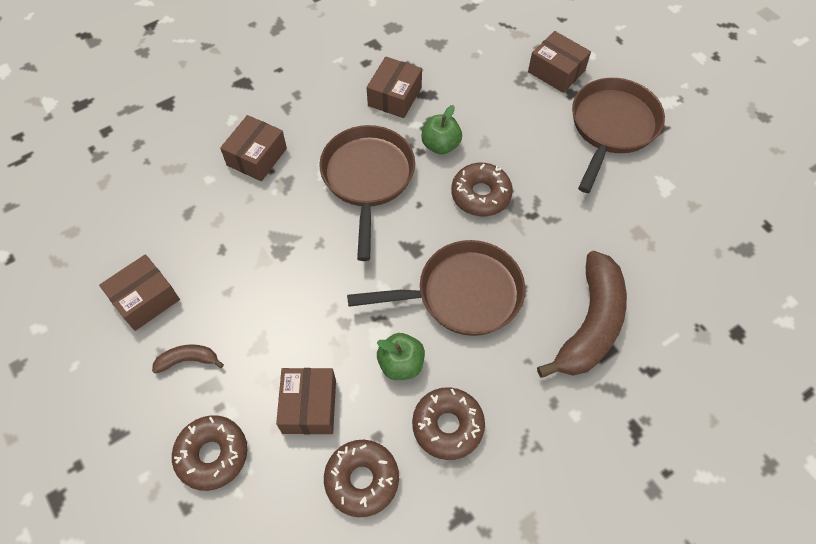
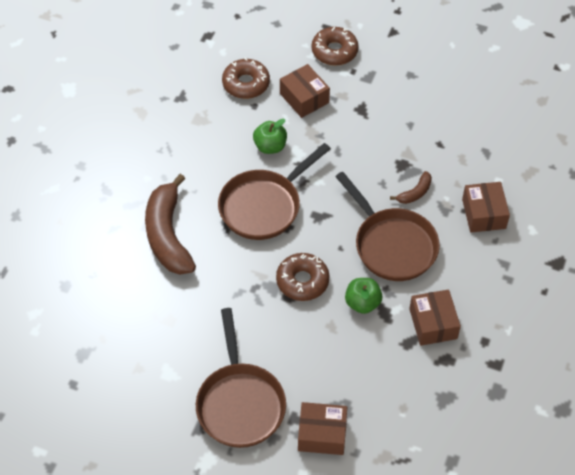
camera: 145 degrees right, 5 degrees down
brown box [99,254,180,331] -> none
brown banana [152,344,224,374] -> brown banana moved to [390,171,432,204]
brown donut [412,387,485,460] -> none

